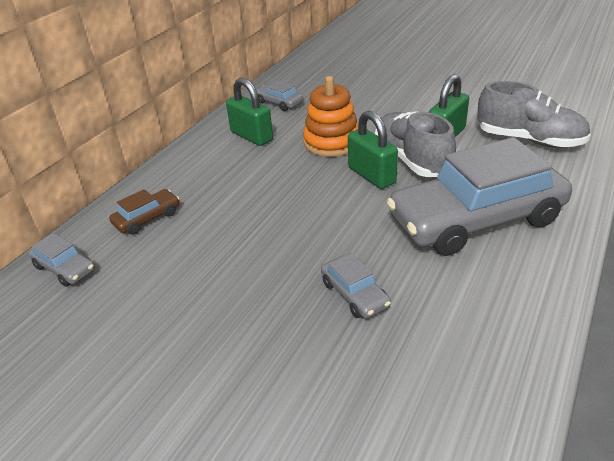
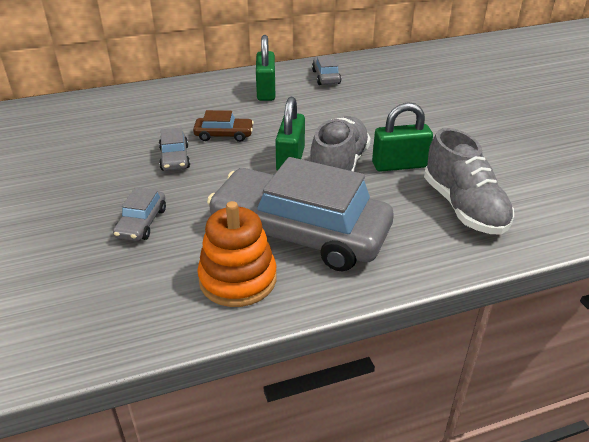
camera: 40 degrees right, 0 degrees up
grey car [29,233,95,287] -> grey car moved to [159,128,190,171]
brown car [109,189,179,234] -> brown car moved to [193,110,254,142]
orange stacking toy [303,76,358,157] -> orange stacking toy moved to [197,201,277,307]

